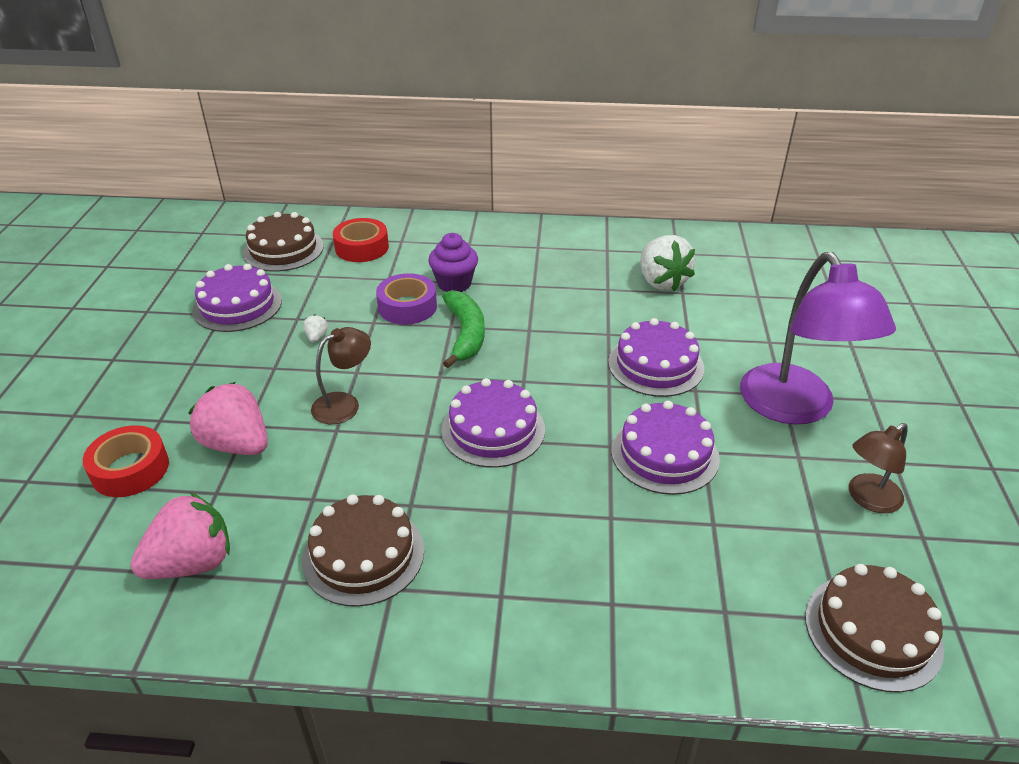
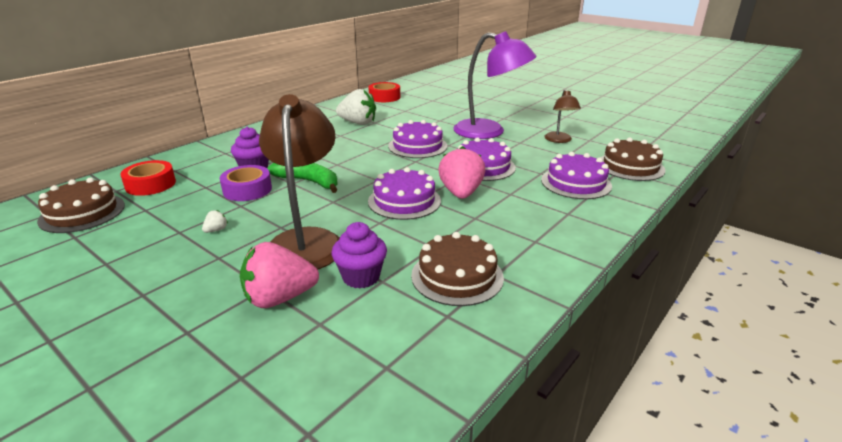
camera: 55 degrees left, 10 degrees down
red tape [83,425,169,497] -> red tape moved to [368,82,400,102]
pink strawberry [131,492,230,579] -> pink strawberry moved to [438,146,485,199]
purple cake [192,264,282,332] -> purple cake moved to [541,152,612,199]
white strawberry [303,314,328,342] -> white strawberry turned 90 degrees clockwise [202,210,228,233]
brown lamp [311,327,371,424] -> brown lamp [259,94,340,269], size x1.95
none -> purple cupcake [332,222,387,289]

